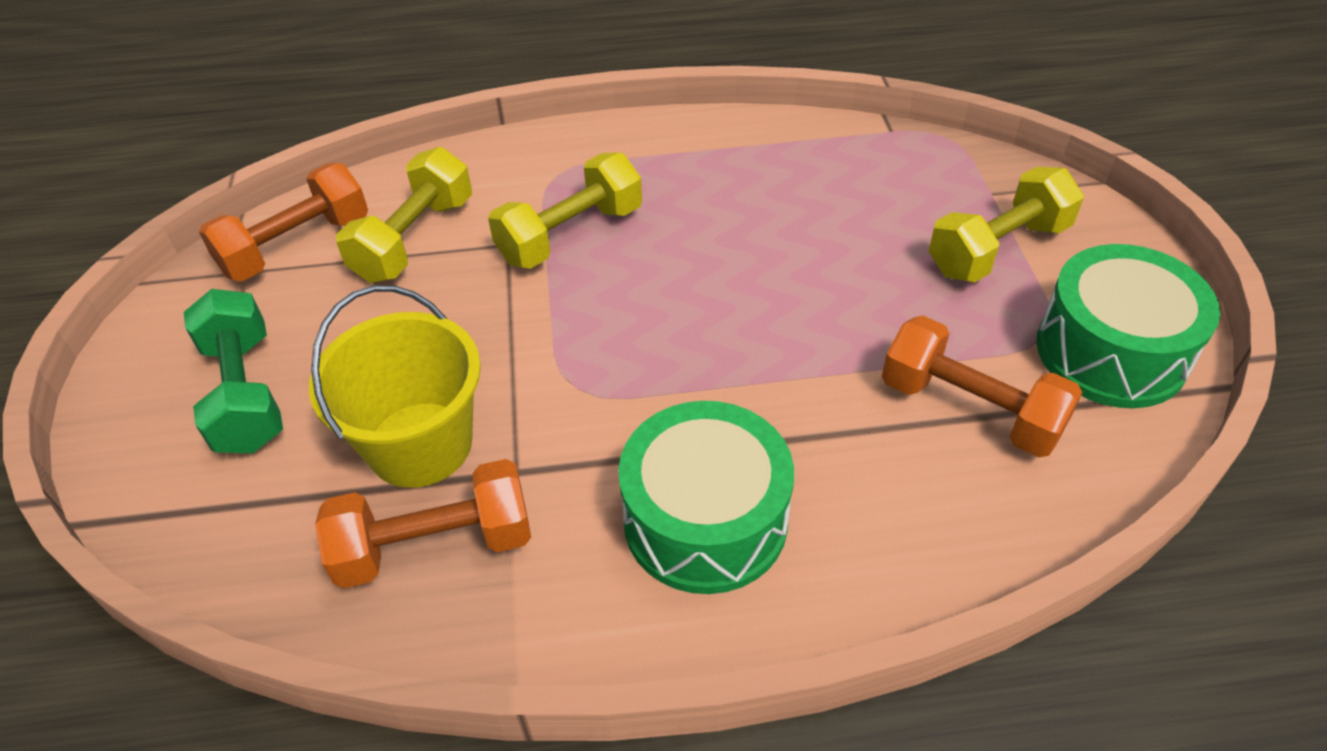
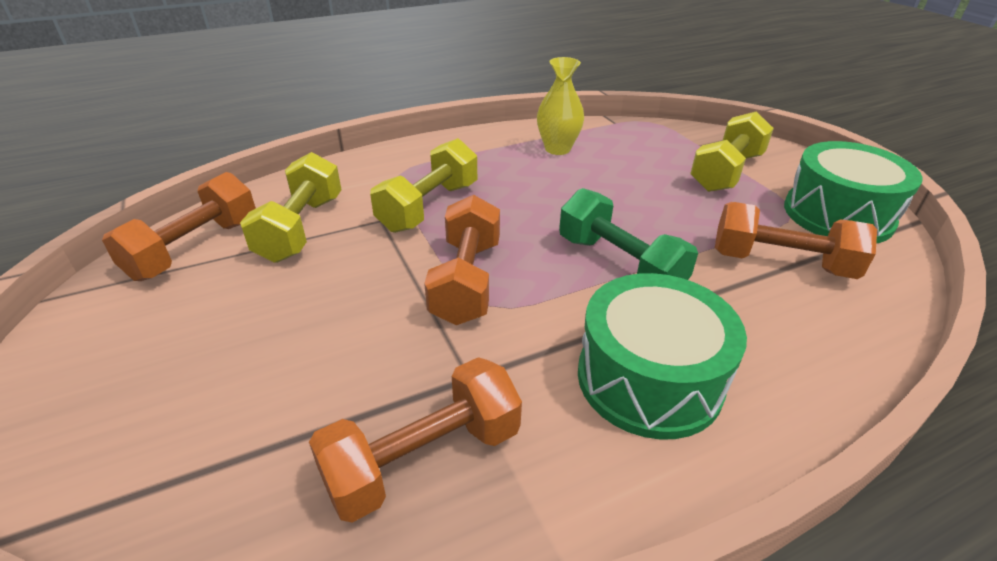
camera: 20 degrees left, 10 degrees down
green dumbbell [184,289,283,453] -> green dumbbell moved to [559,188,698,280]
yellow bucket [309,285,481,488] -> none
none -> orange dumbbell [424,195,500,325]
none -> yellow vase [537,57,584,155]

